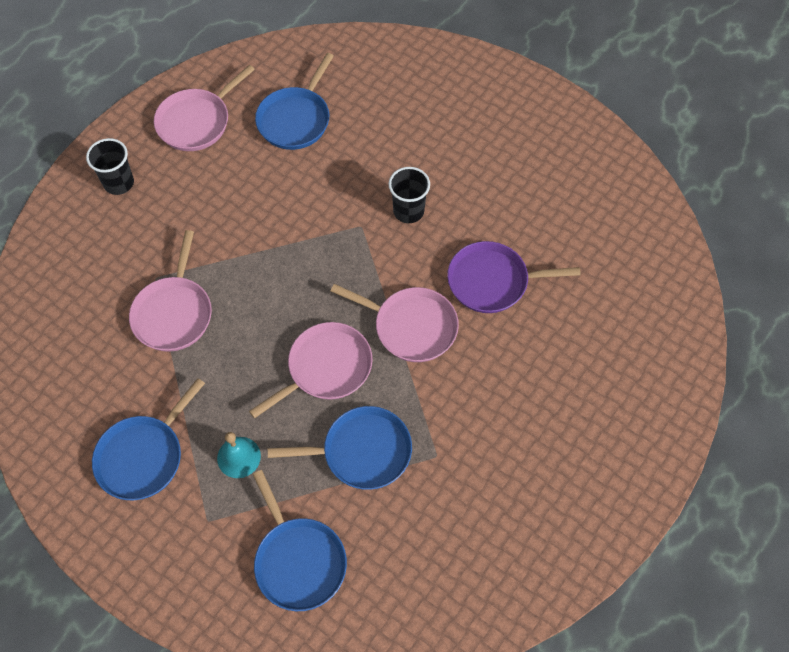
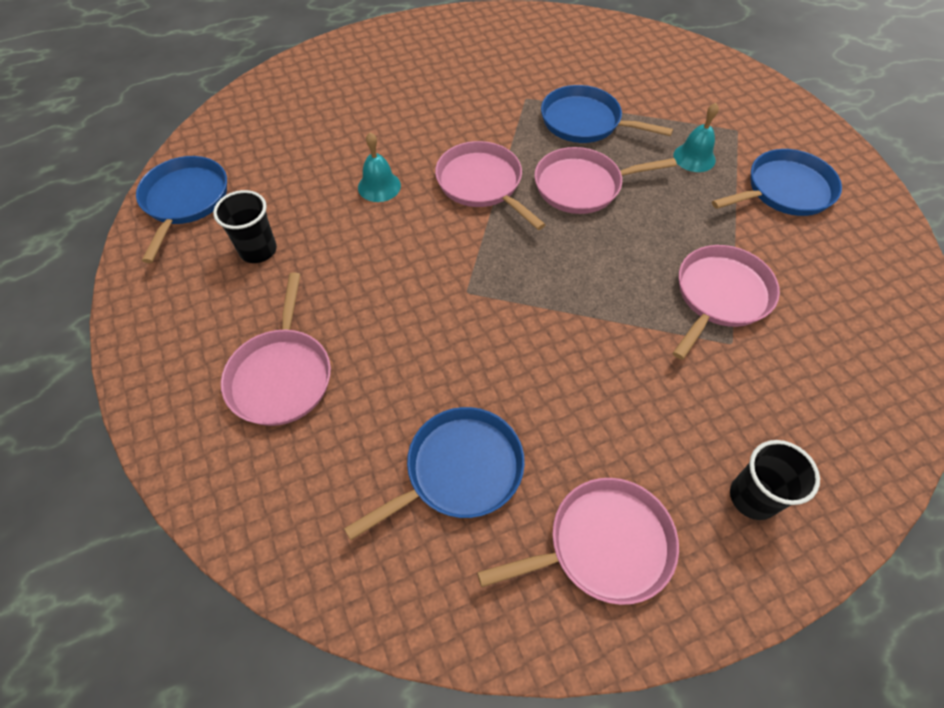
camera: 150 degrees left, 5 degrees down
blue pan [253,470,347,611] -> blue pan moved to [136,156,227,263]
black cup [389,167,430,223] -> black cup moved to [213,190,277,263]
purple pan [447,241,581,313] -> turquoise bell [358,132,401,202]
none -> pink pan [221,273,331,426]

